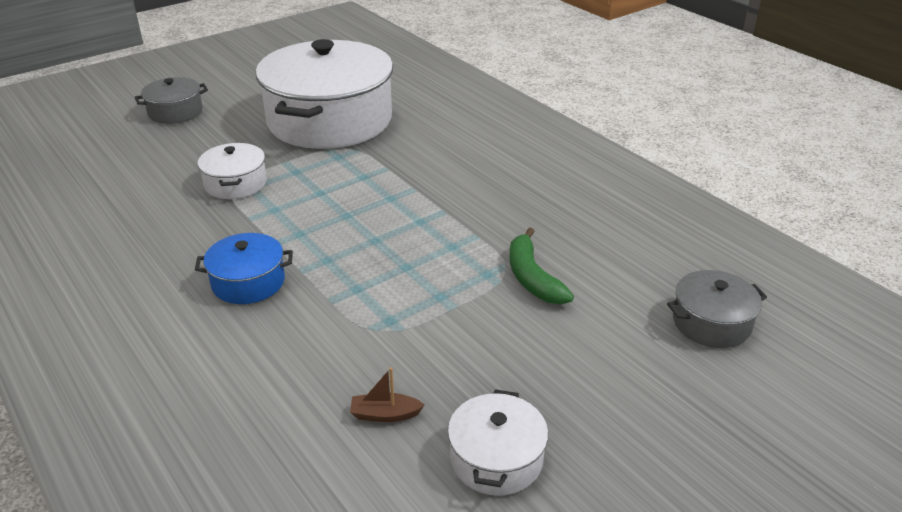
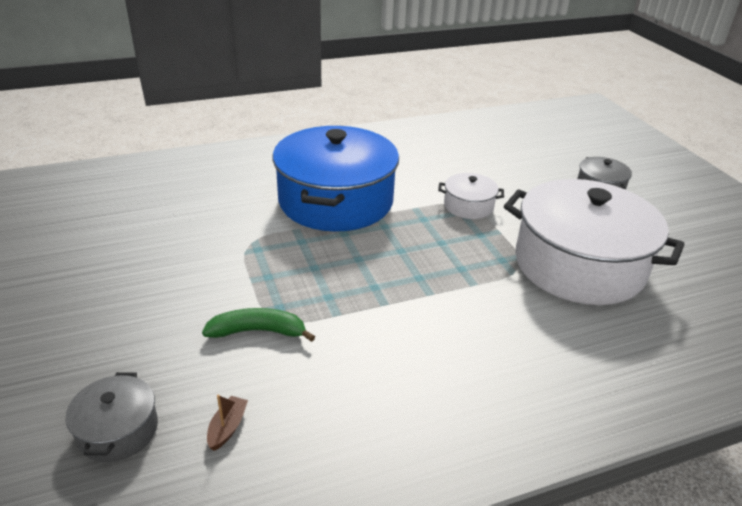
camera: 105 degrees right, 0 degrees up
blue pot [195,233,293,304] -> blue pot [273,126,399,232], size x2.29
brown boat [350,367,425,422] -> brown boat moved to [207,395,248,451]
white pot [448,390,548,496] -> none

